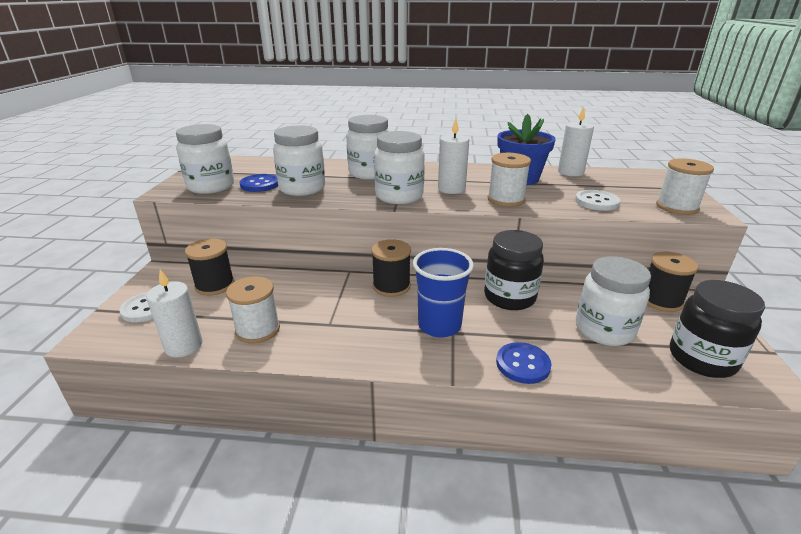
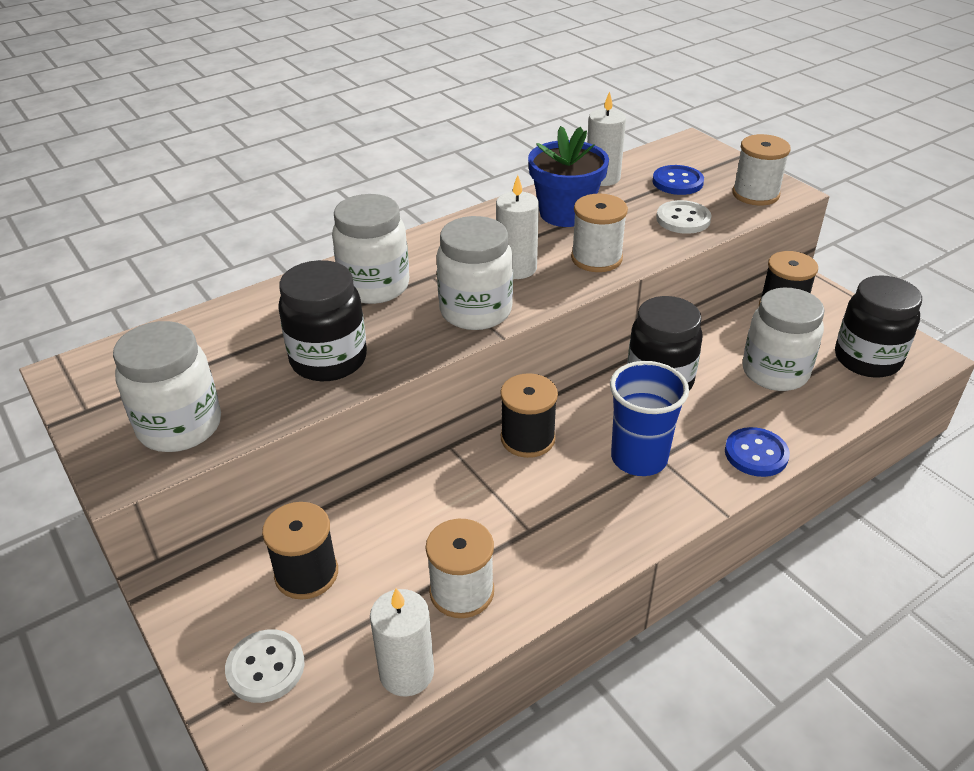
camera: 40 degrees left, 10 degrees up
blue button [240,174,278,192] -> blue button moved to [652,165,704,195]
white jar [273,125,325,196] -> black jar [278,260,367,381]

